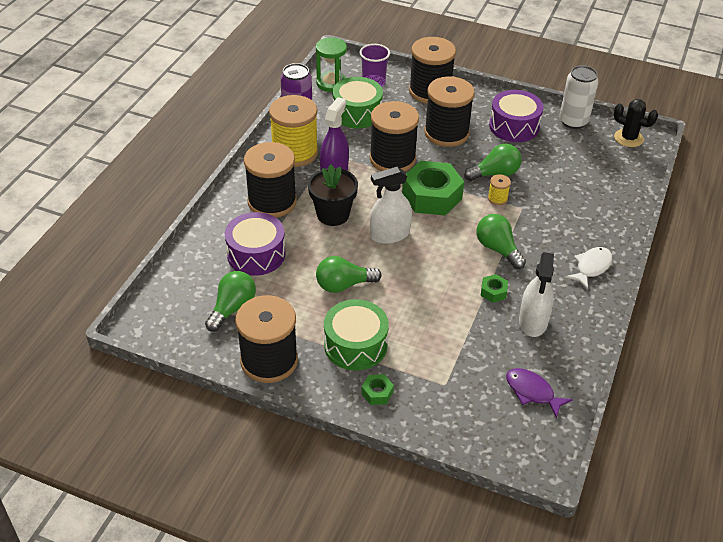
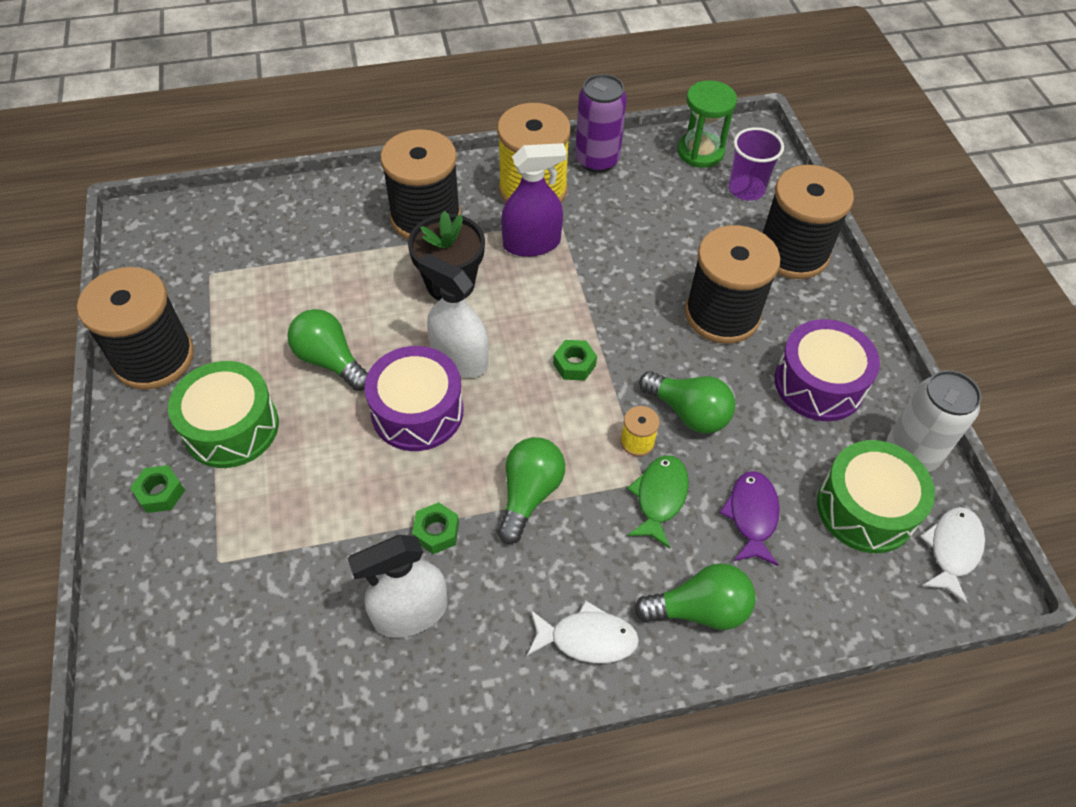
camera: 55 degrees right, 10 degrees up
green light bulb [205,271,256,332] -> green light bulb moved to [634,563,756,630]
purple drum [225,212,286,276] -> purple drum moved to [365,346,464,451]
green drum [333,77,383,128] -> green drum moved to [817,440,935,553]
black spool [370,101,419,171] -> none
green nut [402,161,464,216] -> green nut [553,340,597,380], size x0.44
purple fish [506,368,573,419] -> purple fish moved to [719,471,780,566]
black cactus [614,99,658,147] -> white fish [920,507,985,605]
none -> green fish [627,455,689,549]

